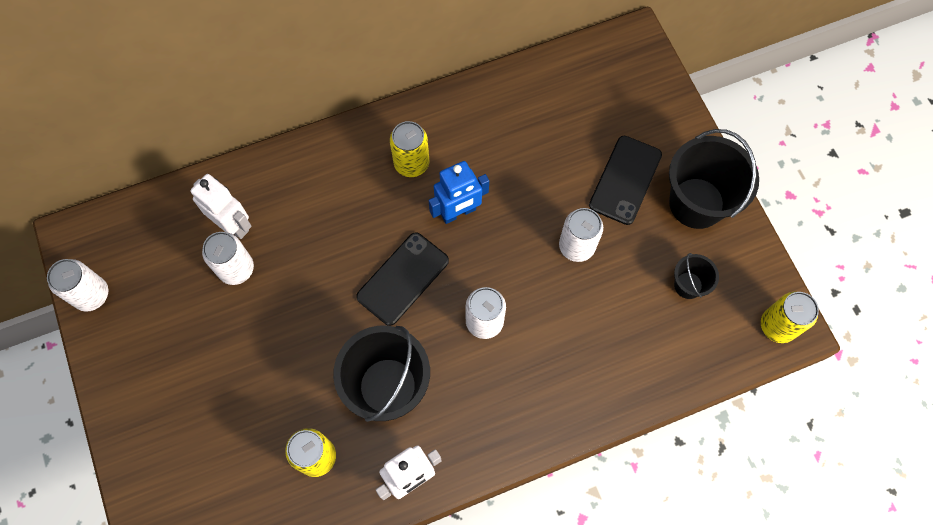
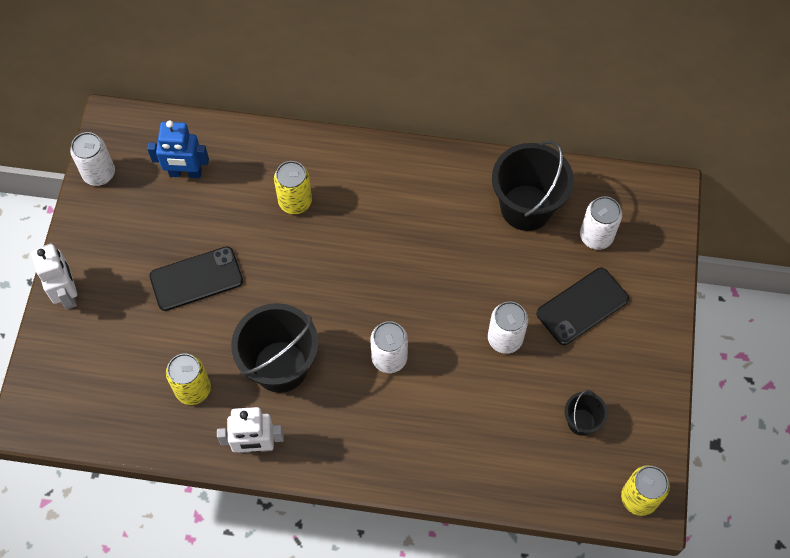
camera: 30 degrees right, 5 degrees down
white robot [190,174,252,239] -> white robot moved to [31,243,77,310]
white can [202,232,254,285] -> white can moved to [580,196,622,250]
black phone [356,232,449,326] -> black phone moved to [149,246,243,311]
yellow can [390,121,429,177] -> yellow can moved to [274,161,312,214]
blue robot [429,161,489,224] -> blue robot moved to [147,120,209,178]
black bucket [669,129,759,229] -> black bucket moved to [492,140,574,231]

